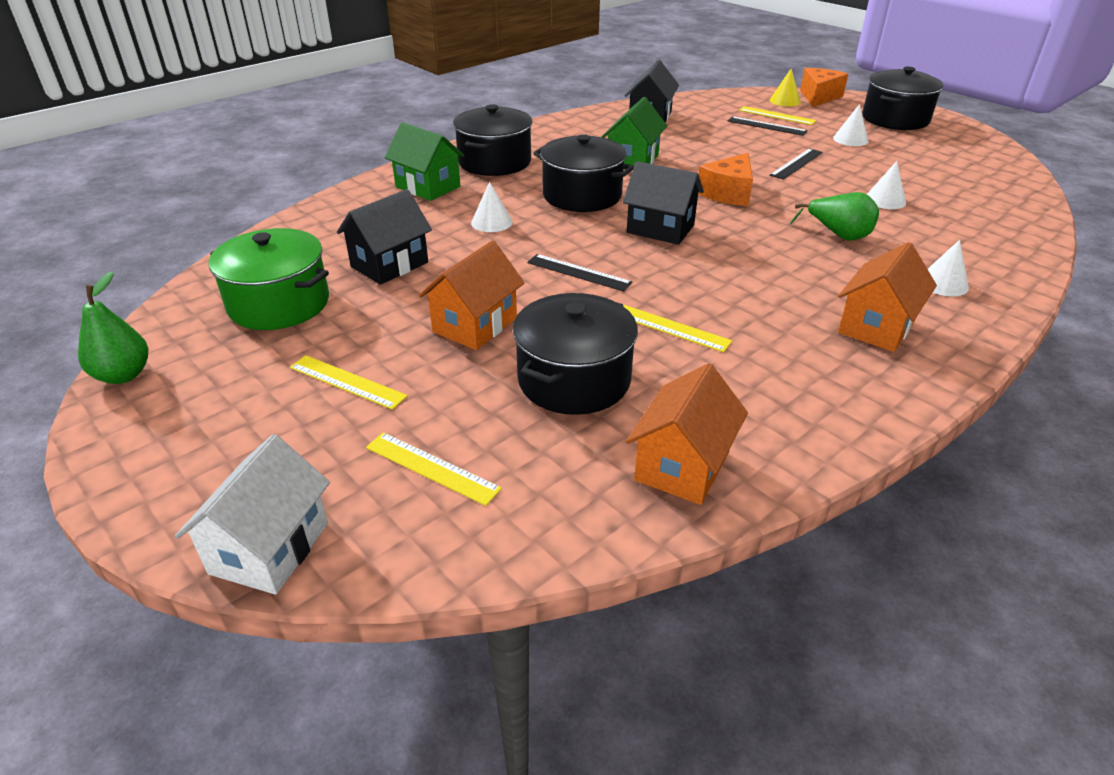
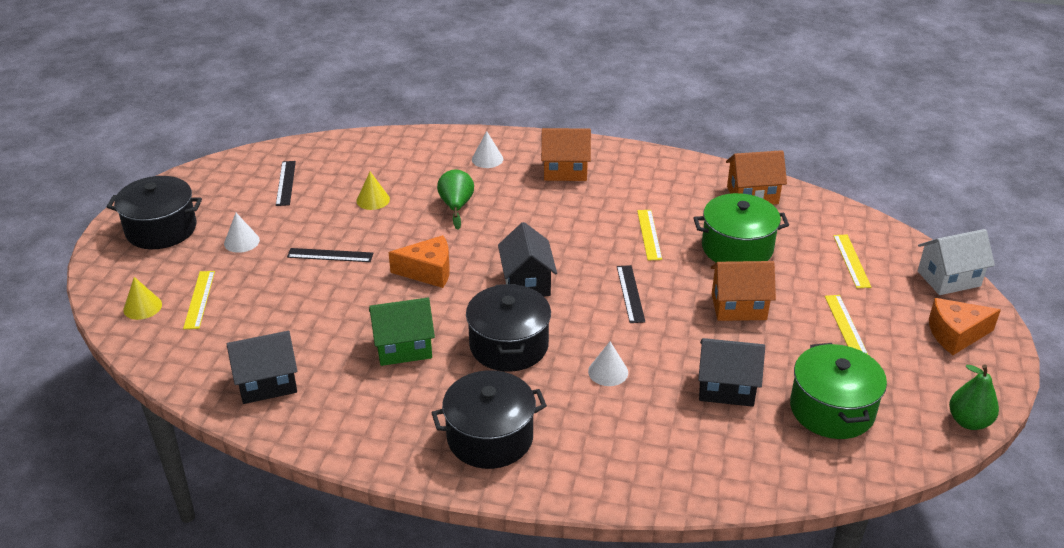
camera: 125 degrees left, 0 degrees up
green house [385,123,465,201] -> none
black pot [512,293,638,415] -> green pot [693,193,789,262]
black ruler [728,116,808,136] -> black ruler moved to [276,161,296,206]
orange cheese [800,68,848,107] -> orange cheese moved to [929,298,1001,355]
white cone [867,161,906,209] -> yellow cone [356,172,390,210]

